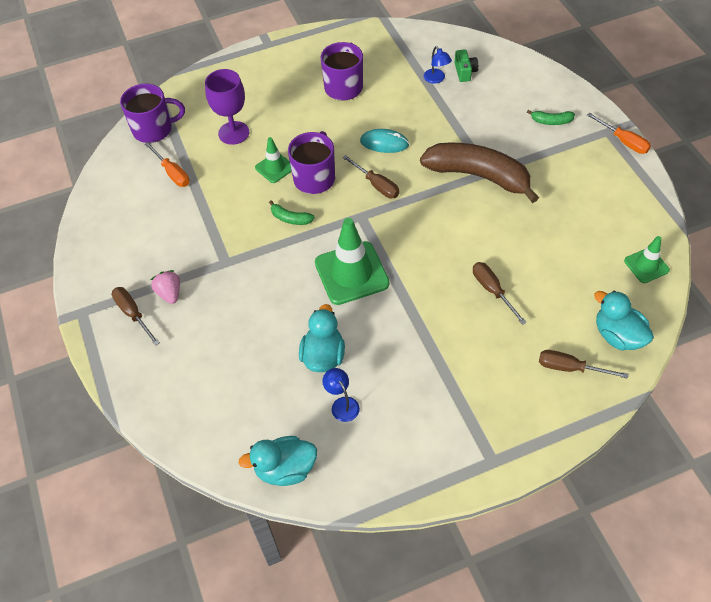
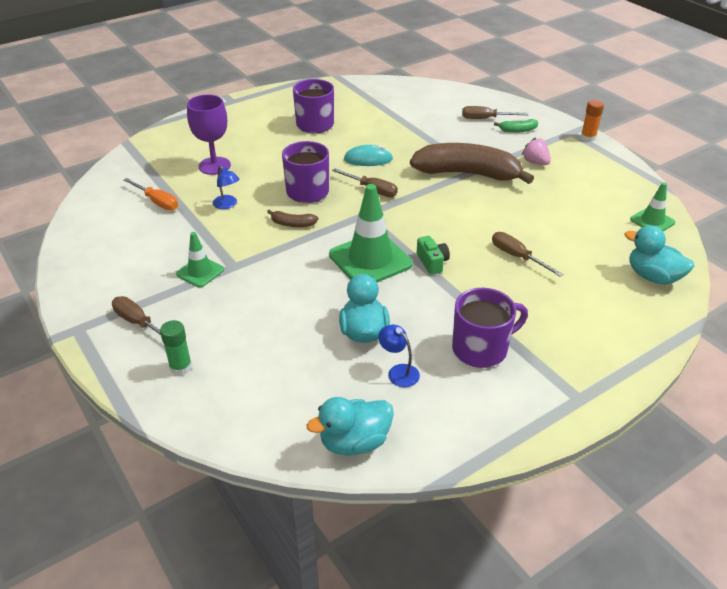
camera: 15 degrees left, 15 degrees down
purple mug [120,84,185,143] -> purple mug moved to [452,288,528,368]
pink strawberry [151,270,180,304] -> pink strawberry moved to [522,138,551,165]
green traffic cone [255,137,292,183] -> green traffic cone moved to [176,232,224,287]
green banana [269,200,315,225] -> brown banana [267,209,318,227]
blue lamp [424,46,452,84] -> blue lamp moved to [213,166,240,209]
green camera [455,49,479,82] -> green camera moved to [417,236,450,275]
brown screwdriver [539,350,628,379] -> brown screwdriver moved to [462,106,528,119]
orange screwdriver [587,113,651,154] -> orange glue stick [581,100,604,142]
none -> green glue stick [160,320,192,376]

